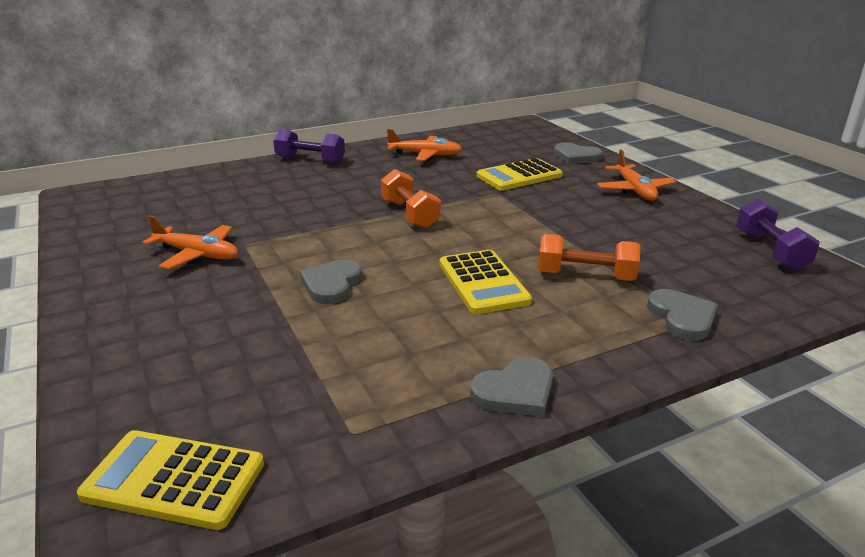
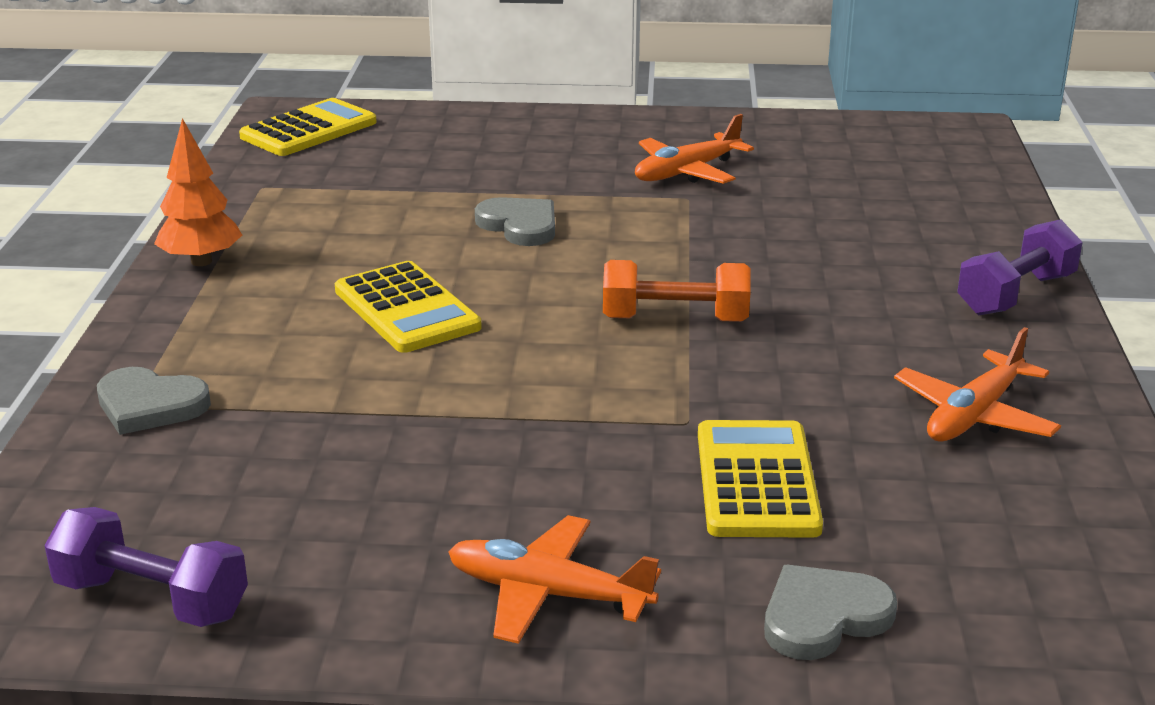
camera: 120 degrees right, 0 degrees up
yellow calculator [439,250,532,314] -> yellow calculator turned 135 degrees counterclockwise [335,261,482,353]
grey heart [470,357,553,417] -> orange tree [154,118,242,266]
orange dumbbell [538,234,641,281] -> none

